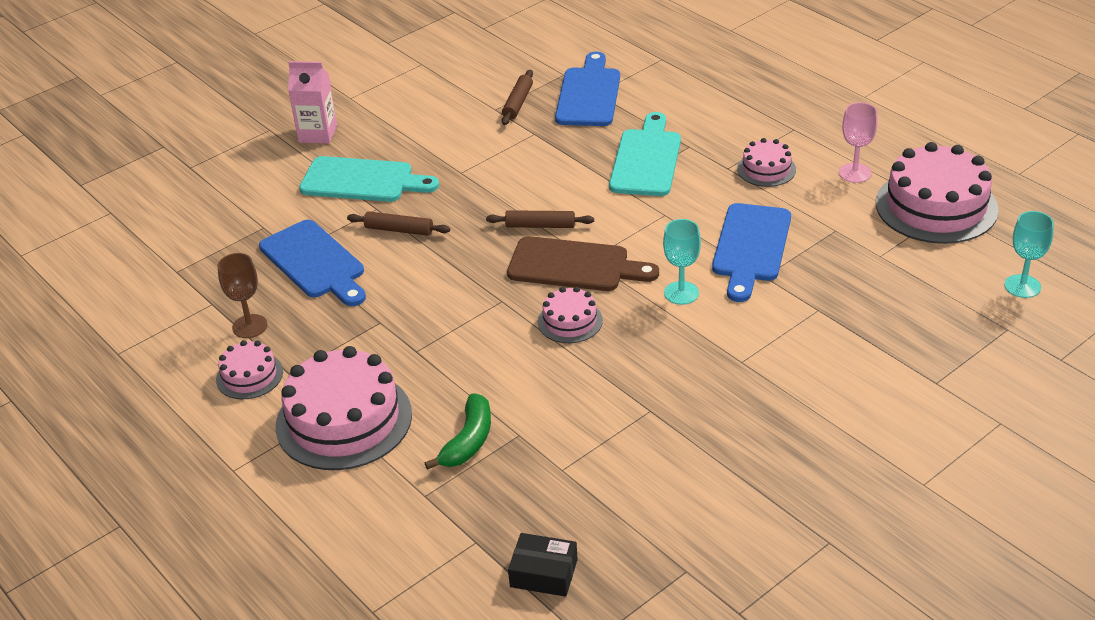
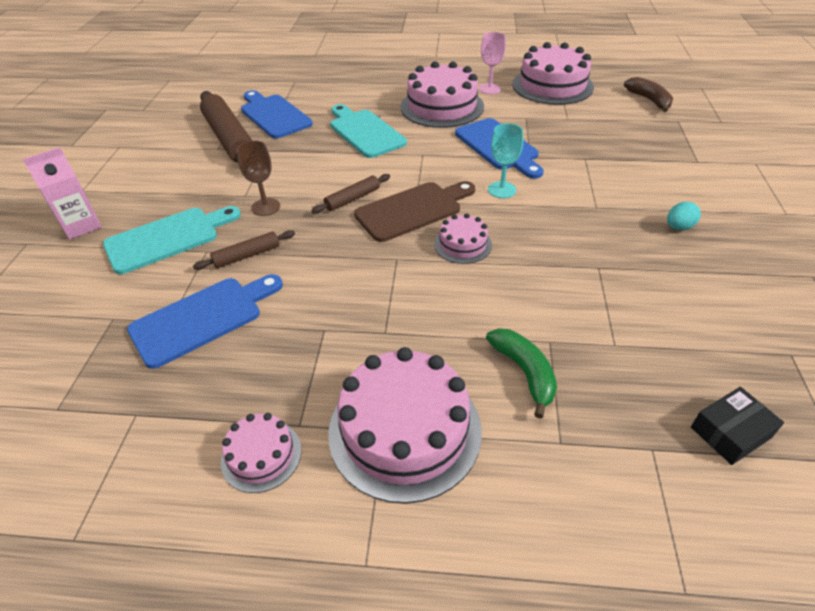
camera: 45 degrees left, 5 degrees up
brown goblet [218,253,267,338] -> brown goblet moved to [236,140,280,216]
blue cutting board [259,220,366,306] -> blue cutting board turned 45 degrees counterclockwise [127,274,283,369]
brown rolling pin [501,70,533,125] -> brown rolling pin [200,91,252,163], size x2.06
pink cake [737,138,796,187] -> pink cake [401,61,484,128], size x1.97
turquoise goblet [1005,211,1054,298] -> brown banana [624,77,673,112]
none -> turquoise egg [667,202,701,230]

